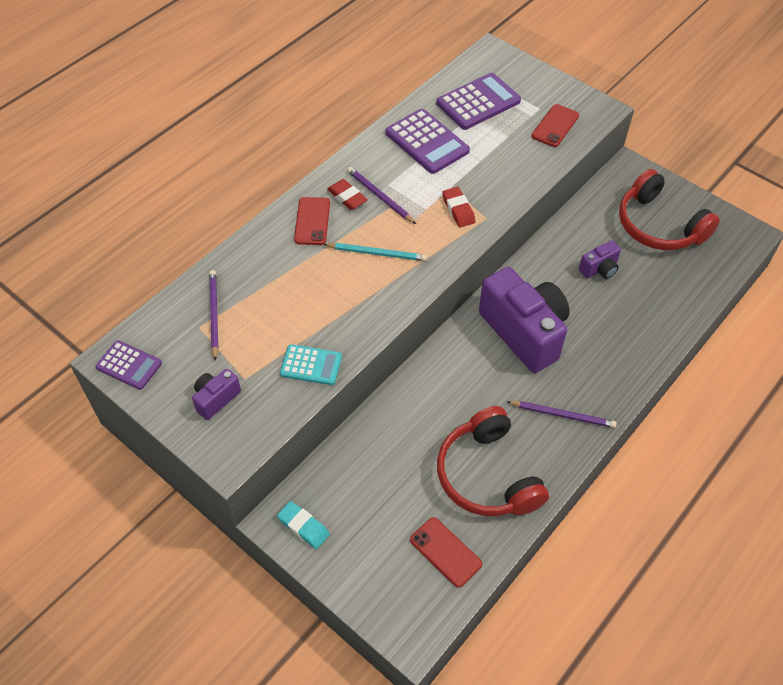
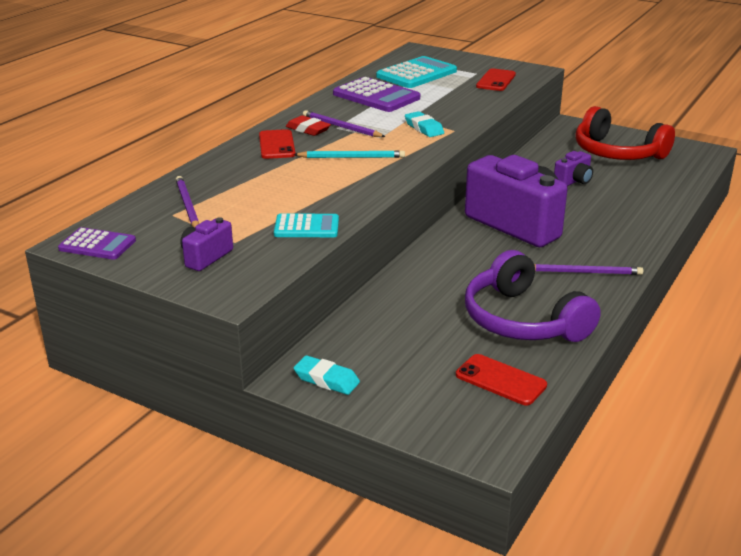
camera: 10 degrees left, 25 degrees down
purple calculator [436,73,521,130] -> turquoise calculator [376,56,457,88]
red headphones [437,406,549,516] -> purple headphones [465,250,601,342]
red eraser [442,187,475,227] -> turquoise eraser [405,111,444,137]

